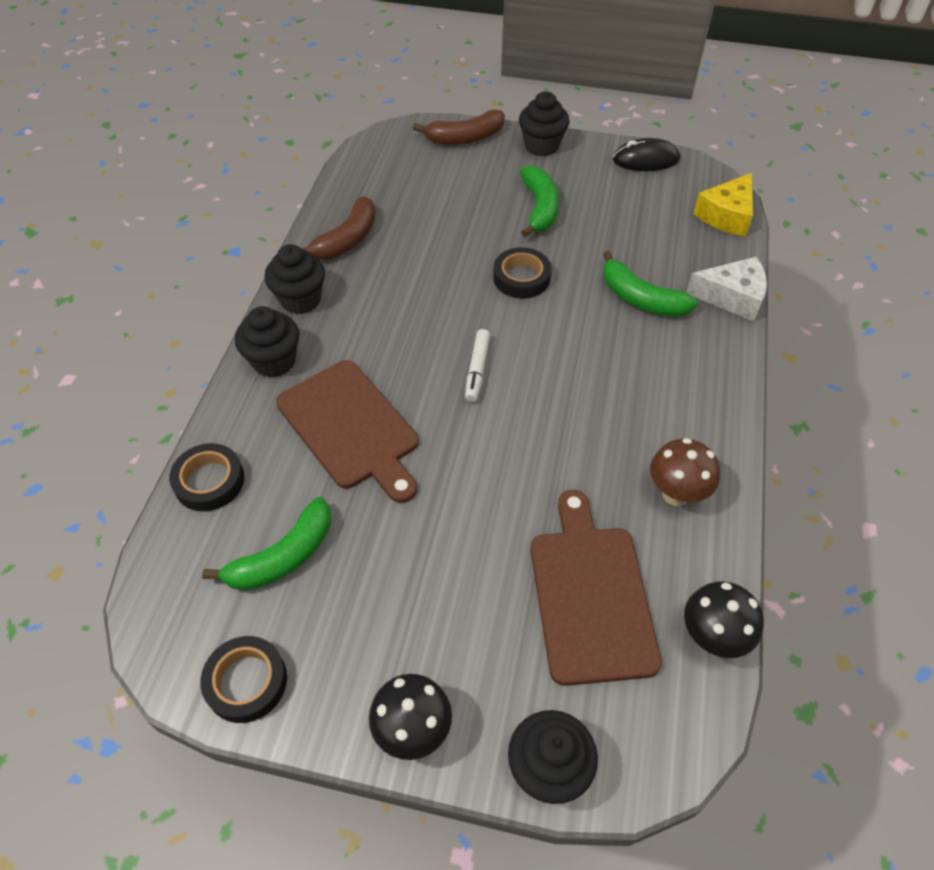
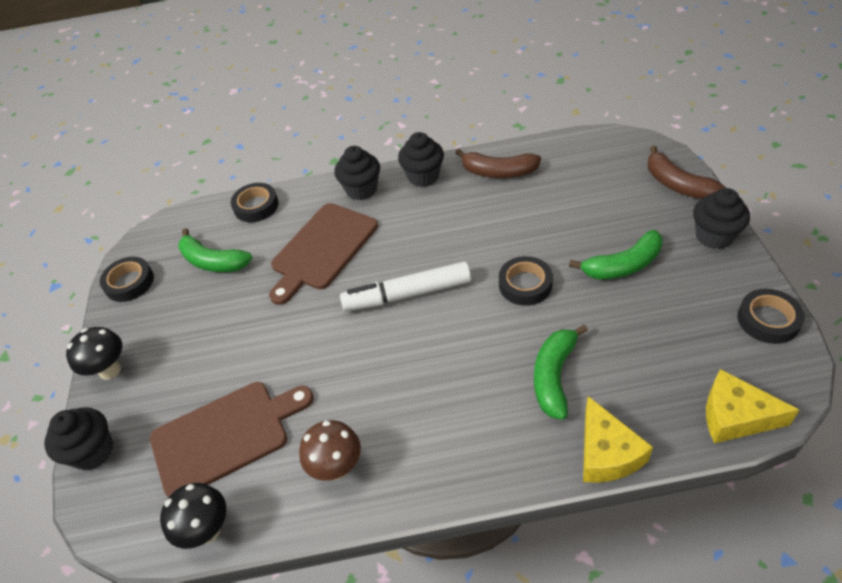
camera: 75 degrees right, 5 degrees down
white marker [465,329,490,402] -> white marker [340,261,471,311], size x1.80
black mouse [613,138,680,171] -> black tape [737,289,805,344]
white cheese [686,257,767,322] -> yellow cheese [583,396,653,483]

